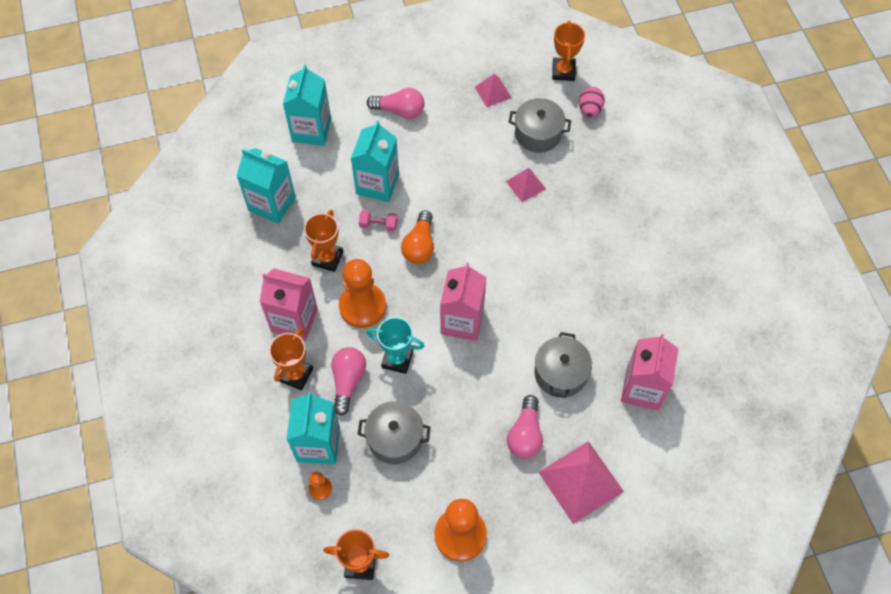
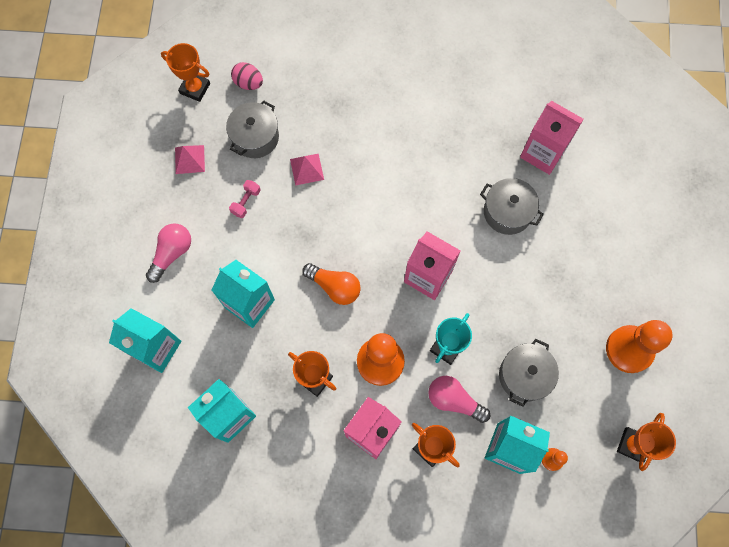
camera: 70 degrees left, 10 degrees up
pink dumbbell [359,210,398,232] -> pink dumbbell moved to [229,180,261,218]
pink light bulb [507,395,543,459] -> none
pink pyramid [538,441,624,524] -> none

